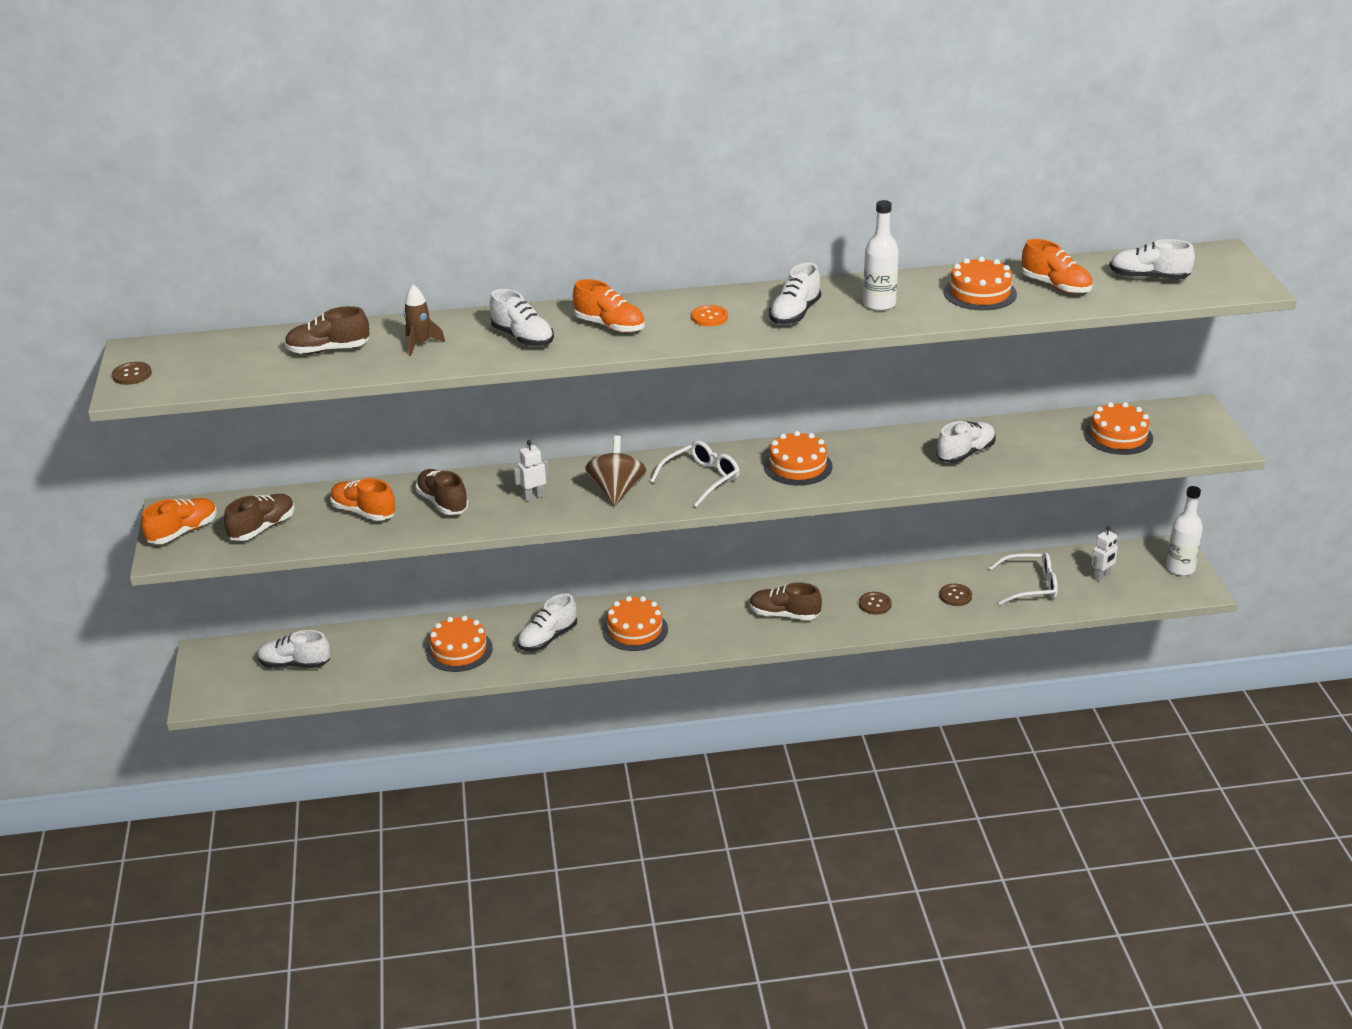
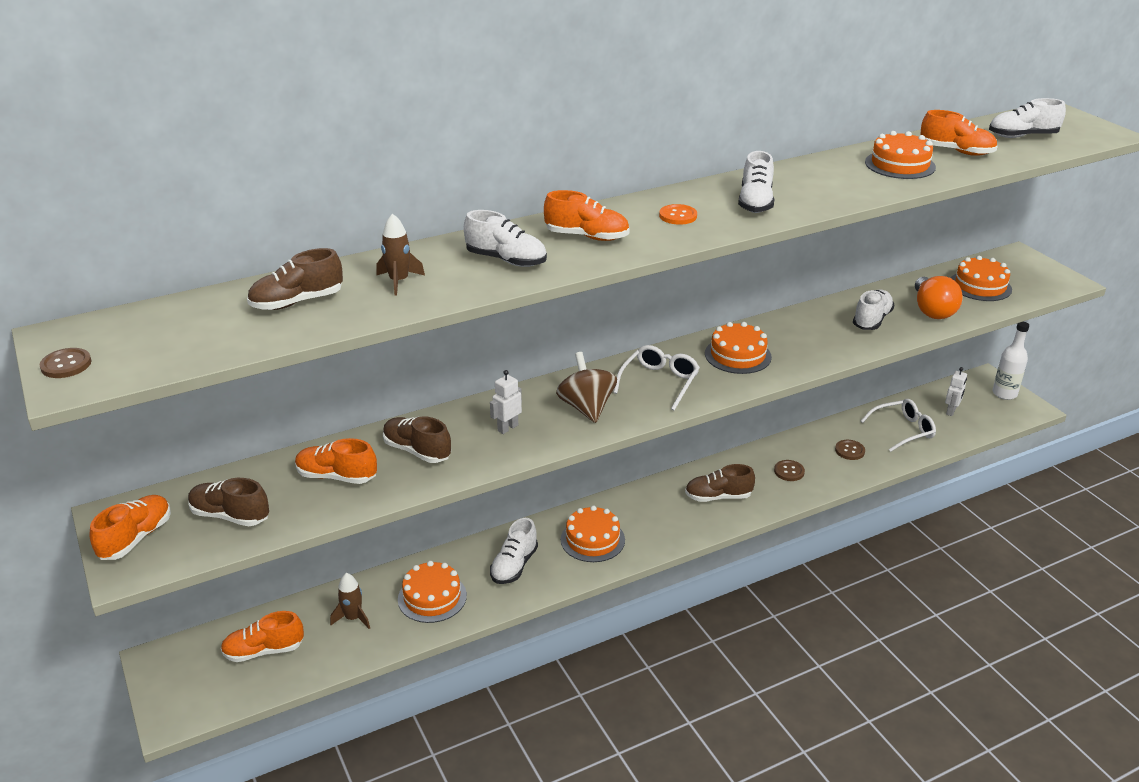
camera: 20 degrees left, 0 degrees up
brown shoe [224,494,295,541] -> brown shoe turned 90 degrees counterclockwise [188,478,269,526]
white shoe [257,630,330,668] -> orange shoe [221,611,304,662]
white bottle [863,200,899,311] -> none
none -> brown rocket [330,573,370,629]
none -> orange light bulb [915,276,962,319]

